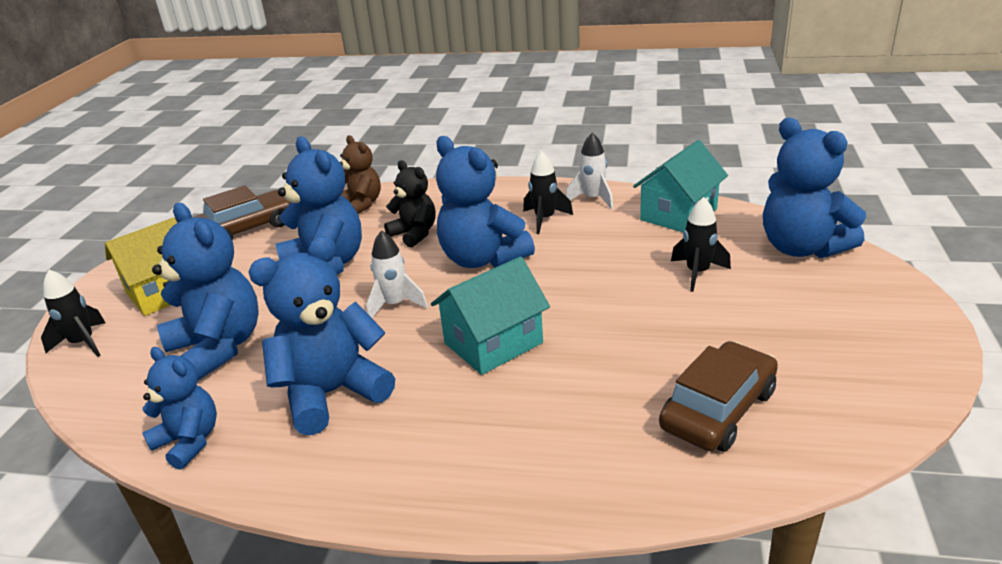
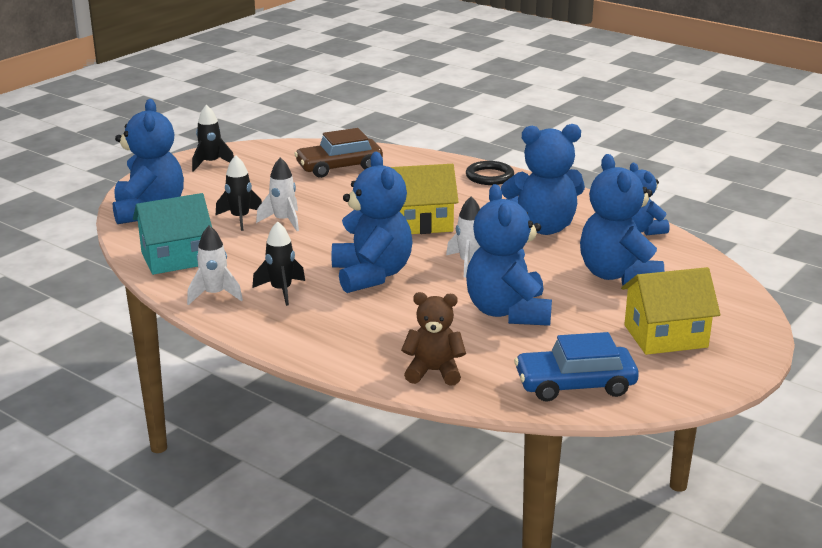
camera: 155 degrees left, 5 degrees down
black rocket [41,270,106,357] -> black rocket moved to [192,105,234,172]
brown car [193,185,291,241] -> blue car [514,332,639,402]
brown teddy bear [340,135,381,214] -> brown teddy bear turned 105 degrees clockwise [401,292,466,386]
black teddy bear [384,160,435,247] -> none
turquoise house [431,257,550,375] -> yellow house [391,164,459,234]
none -> white rocket [256,157,299,231]
none -> black ring [466,161,514,185]

